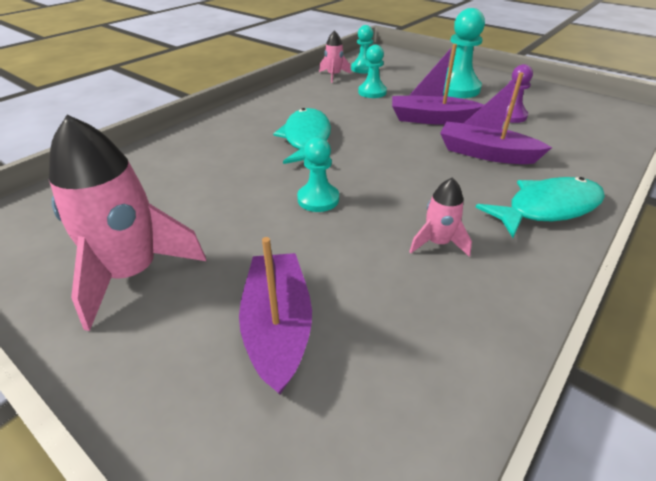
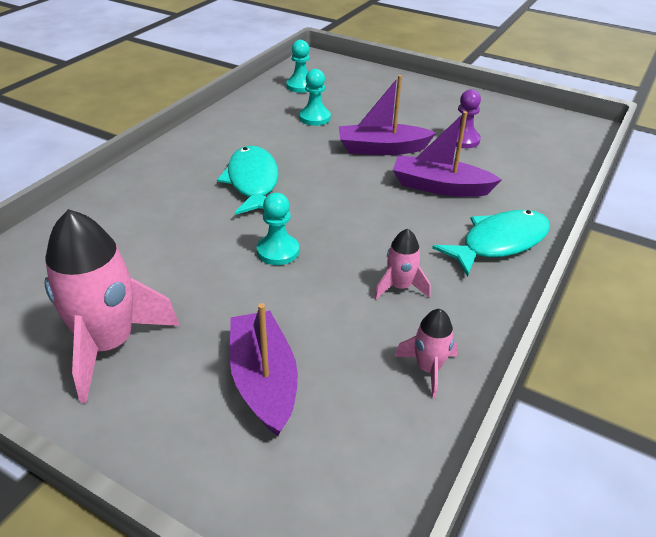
camera: 10 degrees left, 0 degrees up
pink rocket [319,30,351,83] -> pink rocket moved to [395,309,458,398]
turquoise pawn [443,8,485,98] -> none

